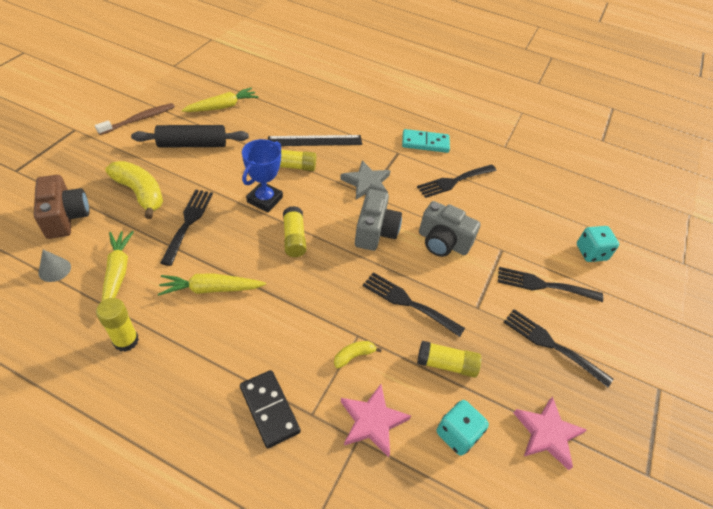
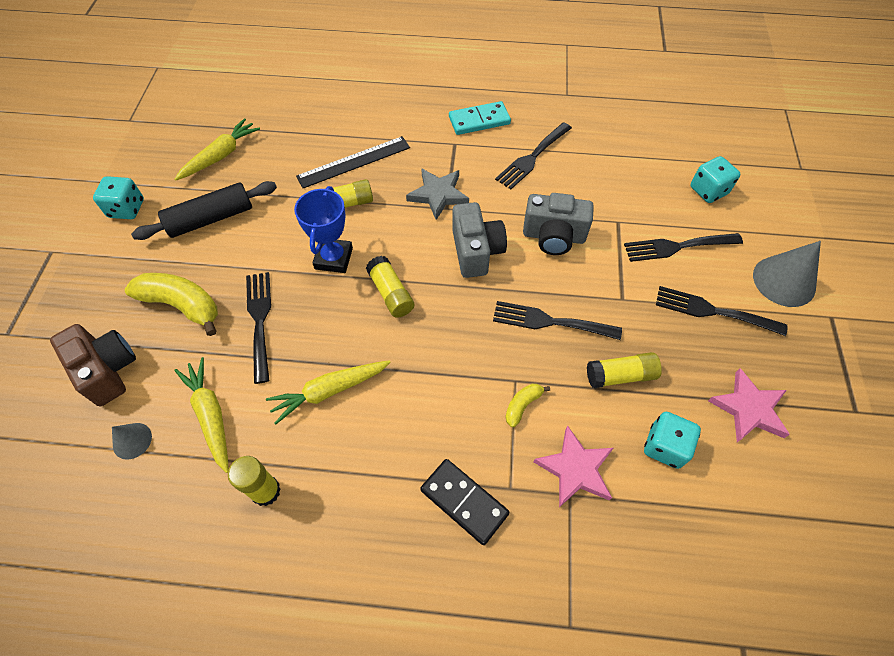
camera: 15 degrees left, 10 degrees up
brown toothbrush [95,103,175,135] -> turquoise dice [93,176,144,219]
none -> grey cone [753,241,821,307]

